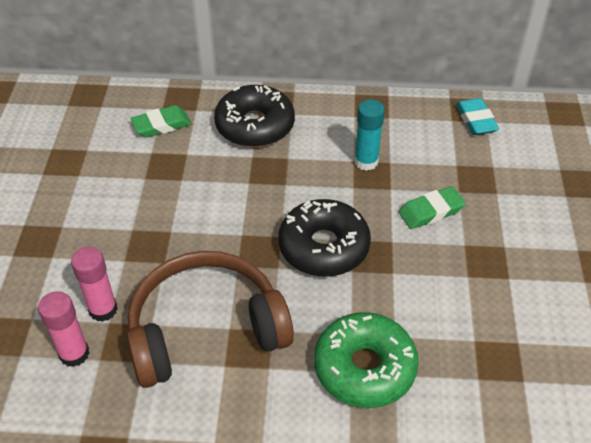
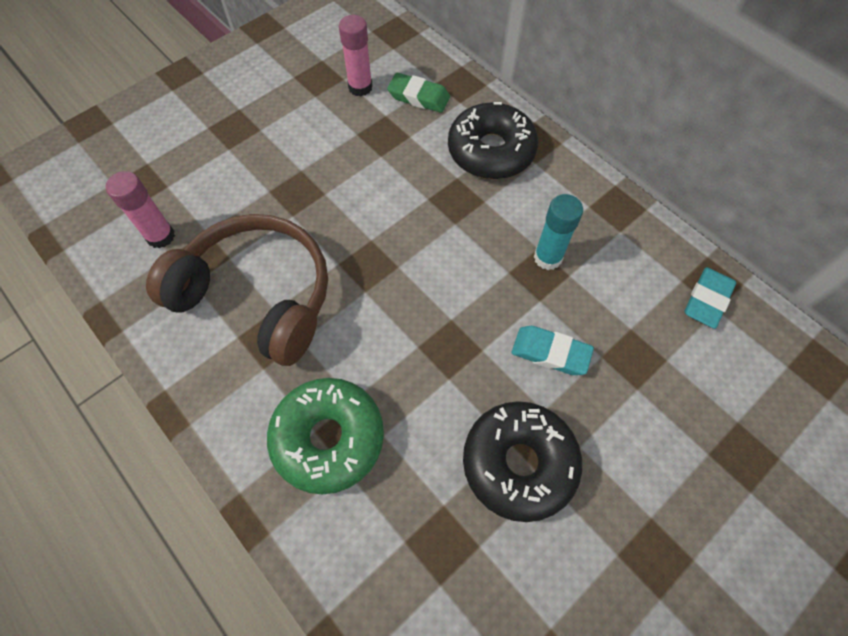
camera: 45 degrees right, 15 degrees up
pink glue stick [71,247,118,322] -> pink glue stick moved to [339,15,373,96]
black donut [279,199,371,277] -> black donut moved to [463,401,582,522]
green eraser [399,186,465,229] -> turquoise eraser [512,326,594,375]

